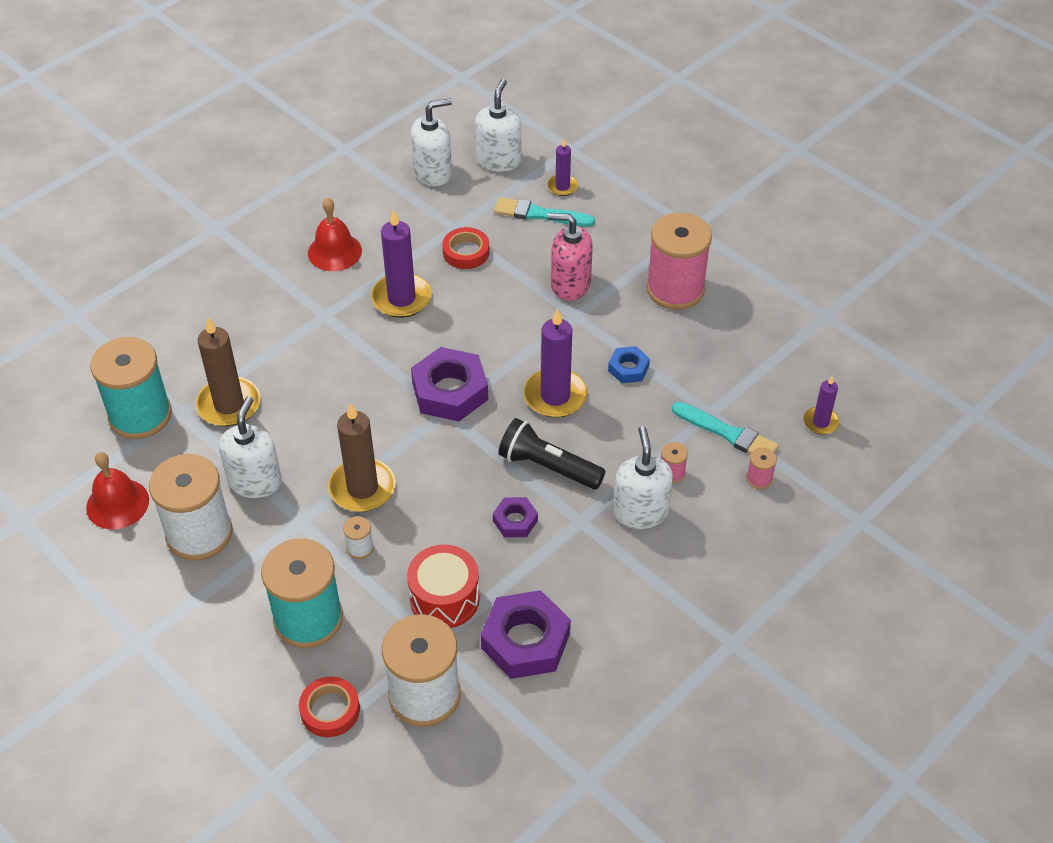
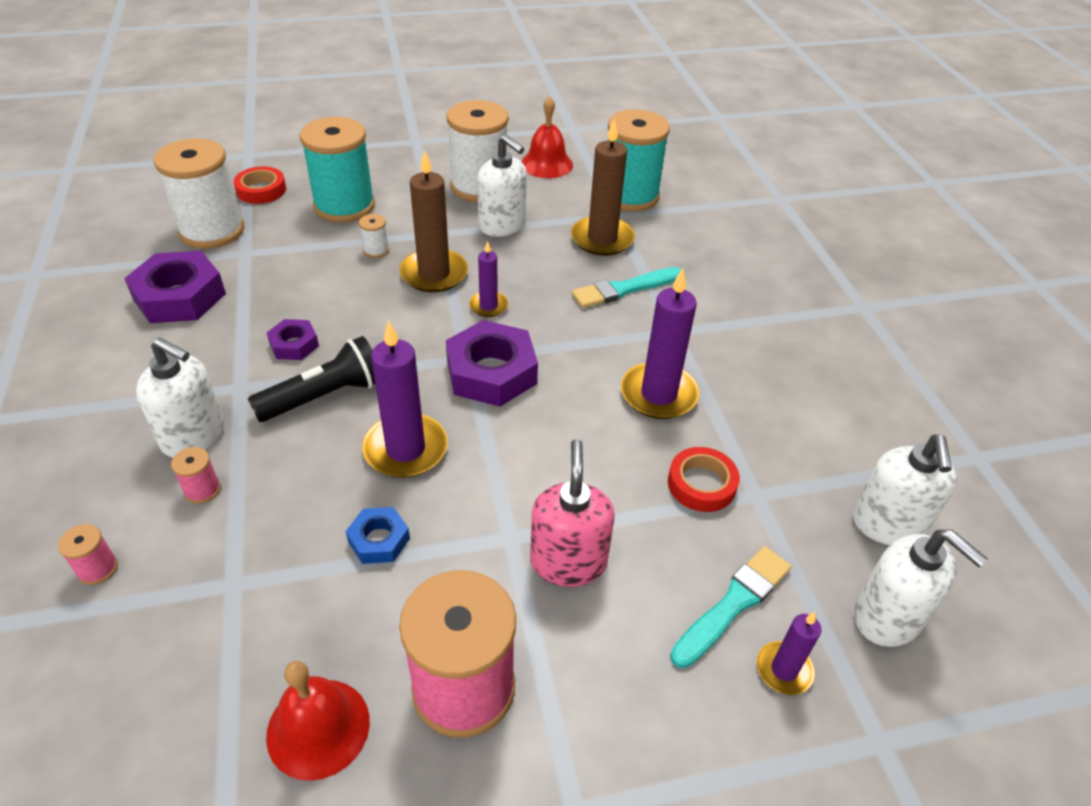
camera: 120 degrees right, 5 degrees down
red bell [308,198,362,271] -> red bell moved to [266,661,370,781]
red drum [407,544,480,628] -> none
pink soap dispenser [547,213,593,301] -> pink soap dispenser turned 45 degrees counterclockwise [530,439,615,587]
turquoise brush [672,402,779,454] -> turquoise brush moved to [572,267,681,308]
purple candle [803,376,840,435] -> purple candle moved to [469,241,508,317]

